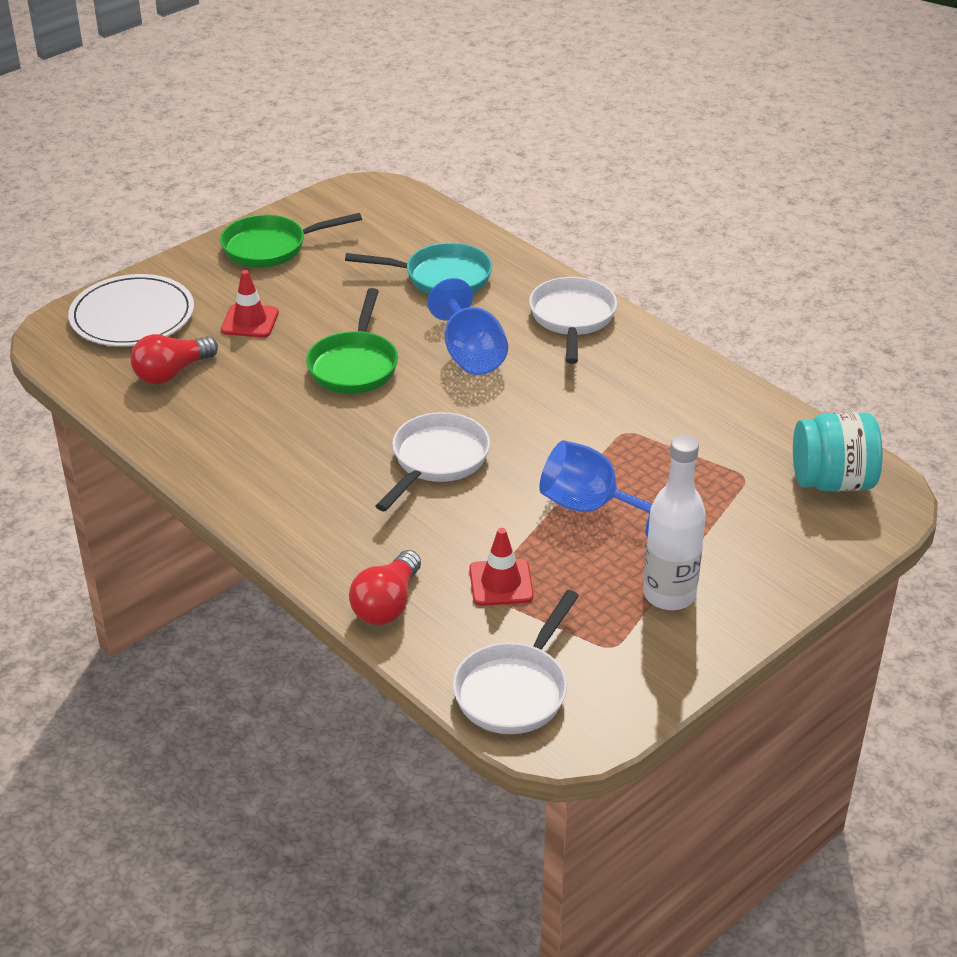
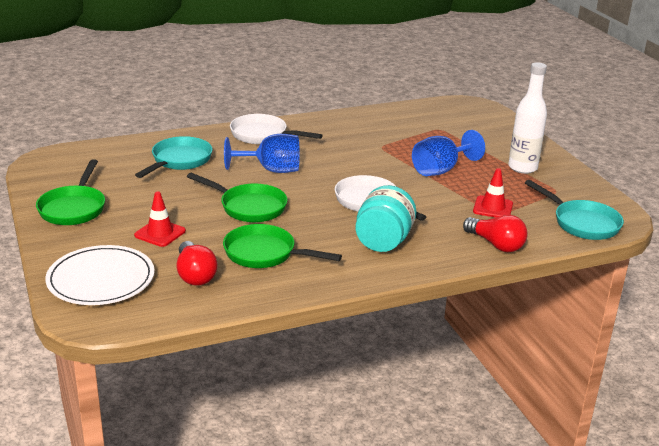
camera: 70 degrees left, 10 degrees down
white pan [453,590,579,734] -> turquoise pan [525,180,624,240]
turquoise jar [793,413,883,492] -> turquoise jar moved to [356,185,416,252]
none -> green pan [223,224,342,268]

